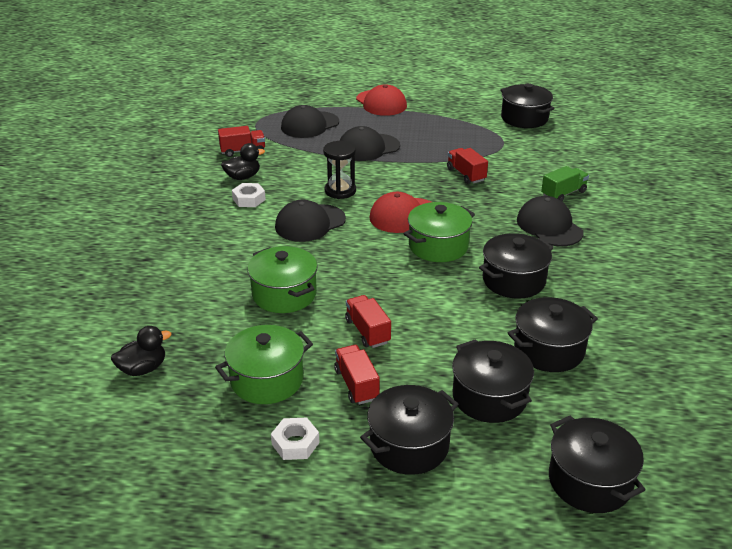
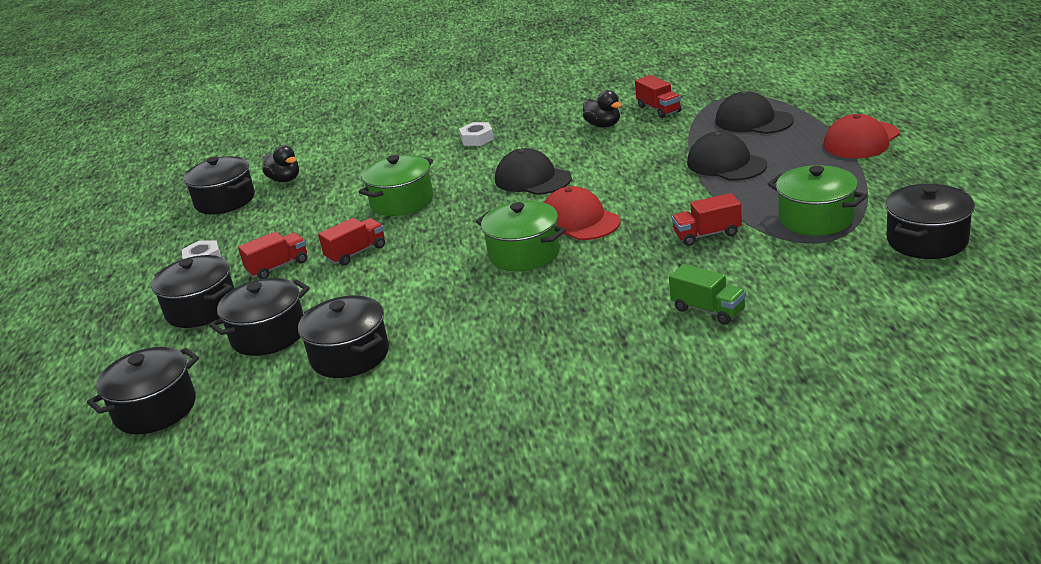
camera: 80 degrees right, 5 degrees down
green pot [215,325,313,404] -> green pot moved to [768,165,868,236]
white nut [232,183,266,207] -> white nut moved to [459,122,494,146]
black hourglass [323,141,356,199] -> none
red truck [447,148,488,184] -> red truck turned 150 degrees counterclockwise [672,193,742,246]
black pot [479,233,554,299] -> black pot moved to [183,156,255,214]
black cap [517,196,584,246] -> none

